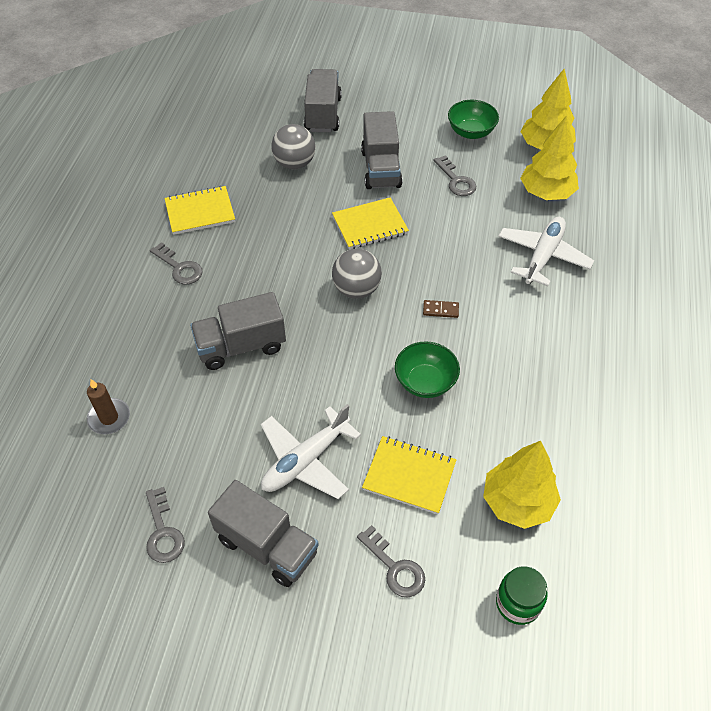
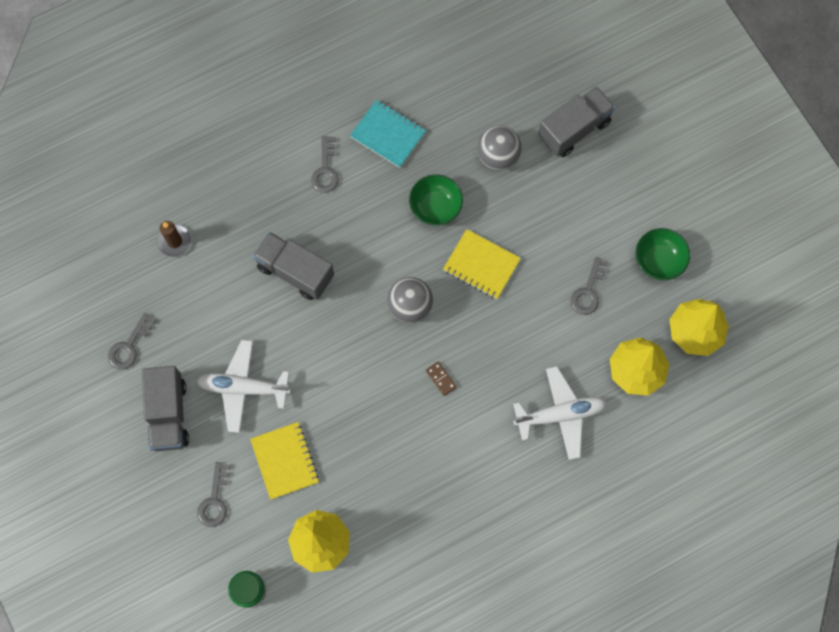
camera: 50 degrees right, 20 degrees up
yellow notebook [165,186,235,235] -> turquoise notebook [350,100,426,168]
grey truck [361,111,403,189] -> none
green bowl [395,341,460,398] -> green bowl moved to [409,175,463,225]

